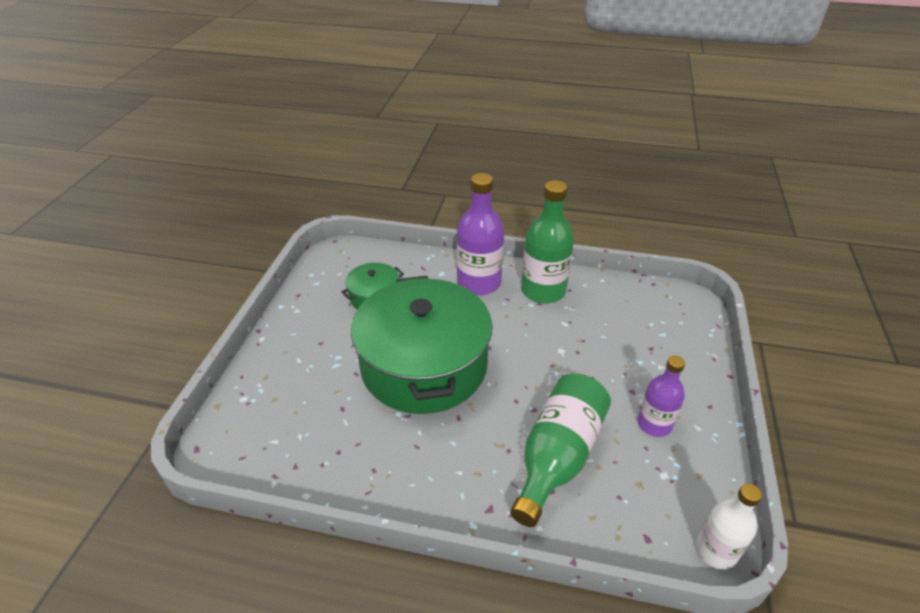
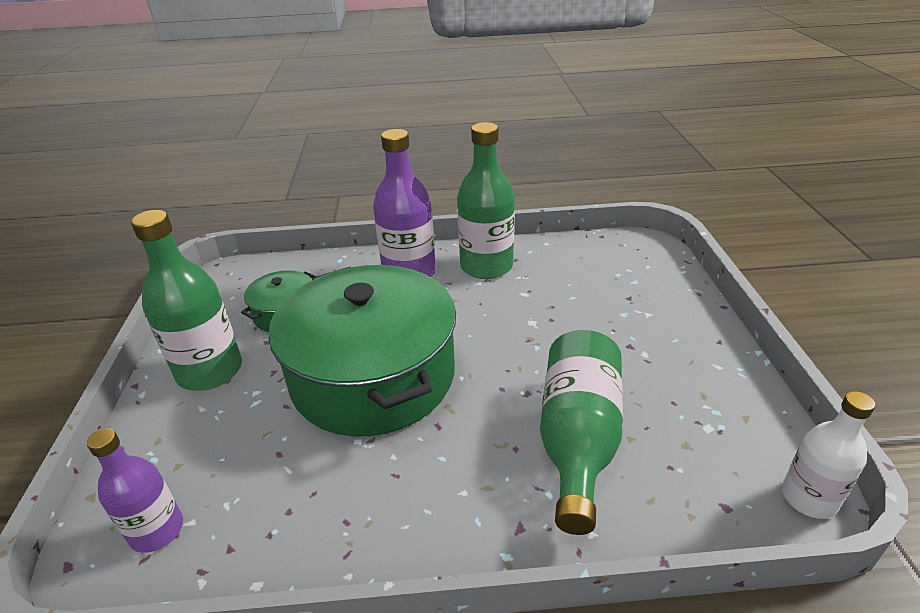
camera: 15 degrees left, 5 degrees down
purple bottle [638,355,685,437] -> purple bottle moved to [87,428,183,553]
none -> green bottle [131,210,242,391]

